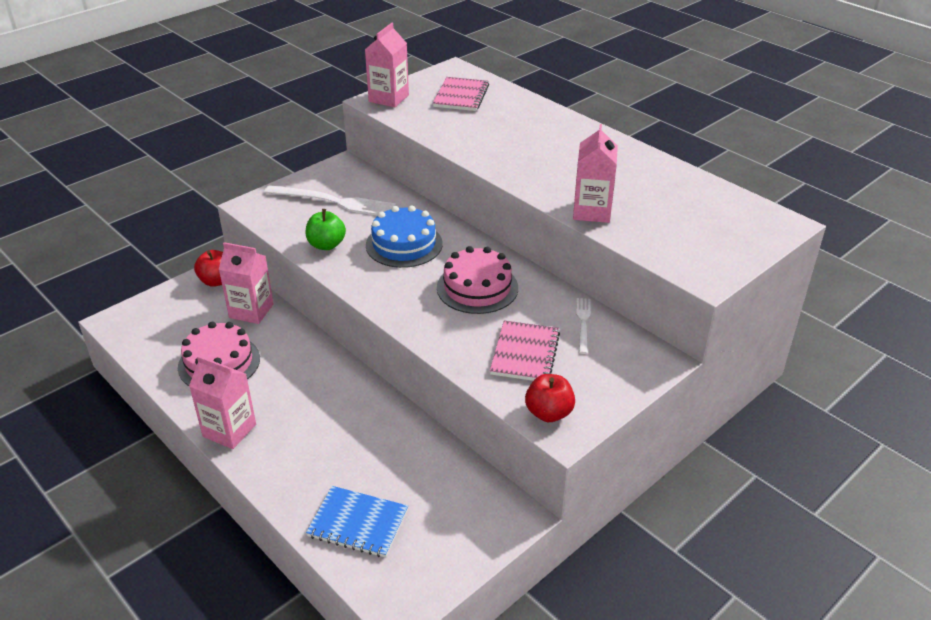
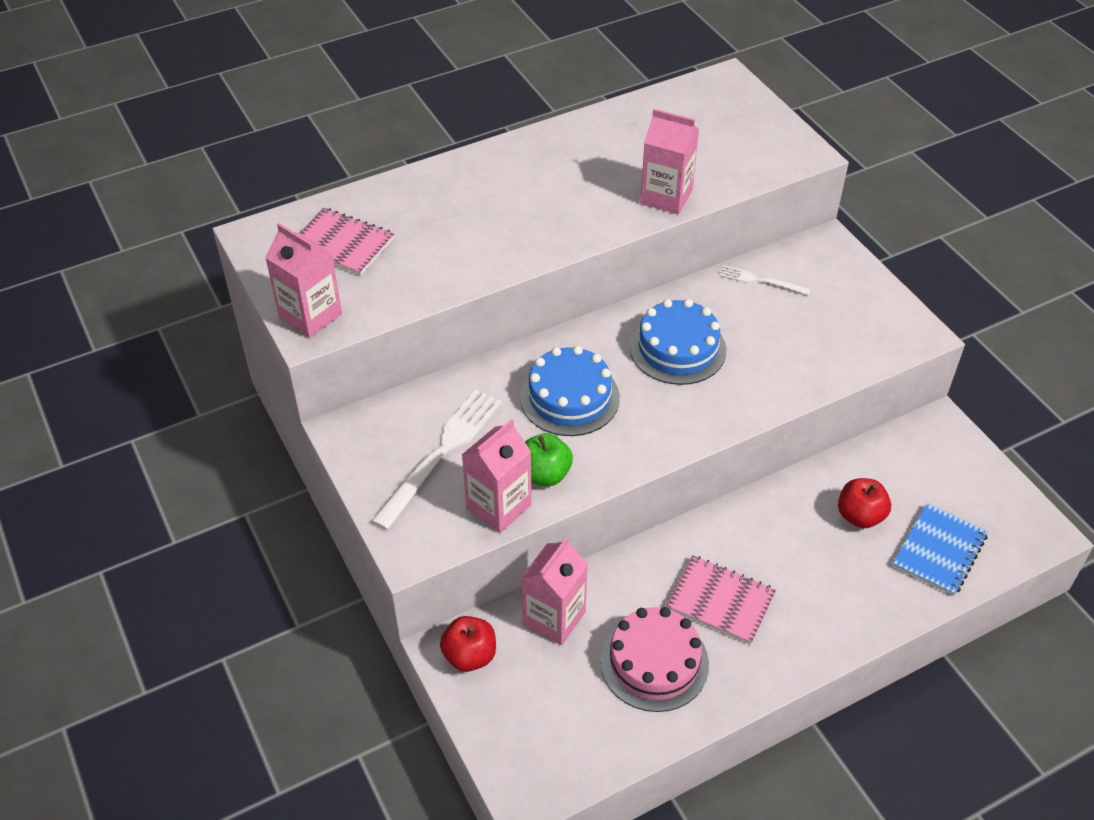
camera: 75 degrees left, 10 degrees up
pink carton [189,355,256,449] -> pink carton moved to [462,419,532,533]
pink cake [437,246,518,314] -> blue cake [630,299,726,385]
pink notebook [490,320,560,381] -> pink notebook moved to [666,555,776,645]
red apple [525,374,575,422] -> red apple moved to [838,478,891,528]

